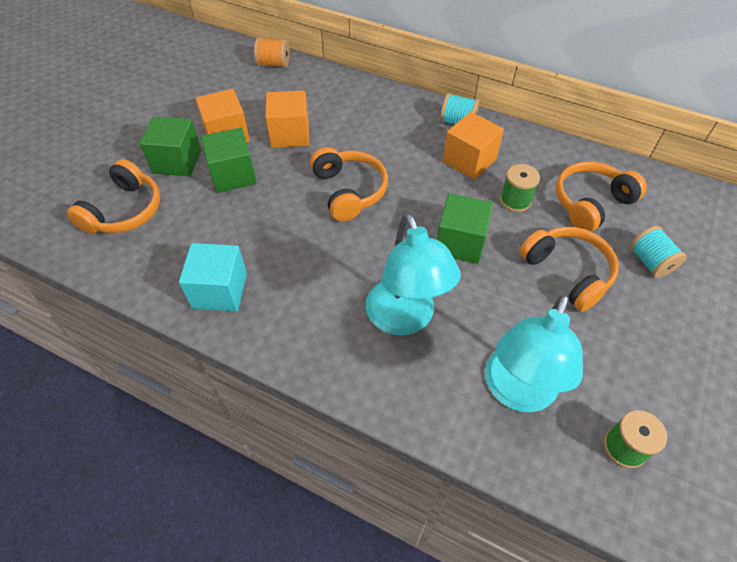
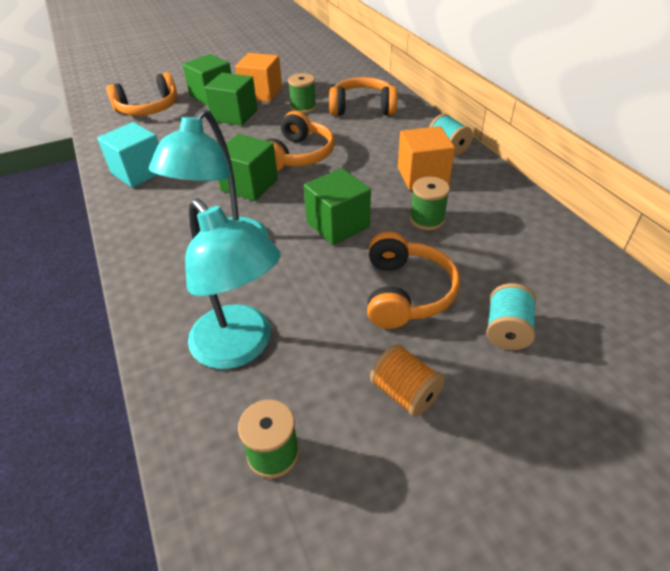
camera: 40 degrees right, 10 degrees down
orange spool [254,38,290,68] -> orange spool moved to [370,344,445,417]
orange cube [265,90,309,148] -> green spool [288,73,317,113]
turquoise lamp [485,294,583,412] -> turquoise lamp turned 105 degrees counterclockwise [185,198,281,369]
orange headphones [556,161,647,232] -> orange headphones moved to [329,77,397,116]
none -> green cube [219,134,278,201]

